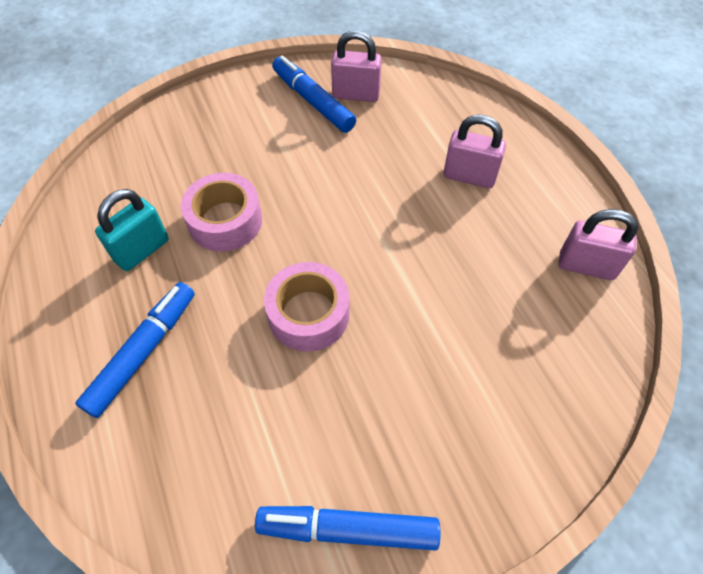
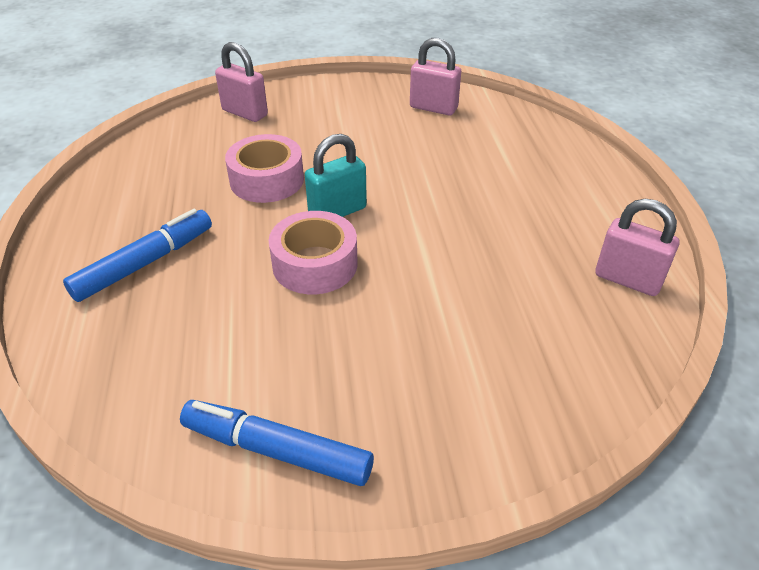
camera: 15 degrees right, 15 degrees down
turquoise padlock [95,189,169,271] -> turquoise padlock moved to [305,134,367,217]
blue marker [272,56,356,133] -> none
pink padlock [443,115,506,188] -> pink padlock moved to [215,42,268,122]

